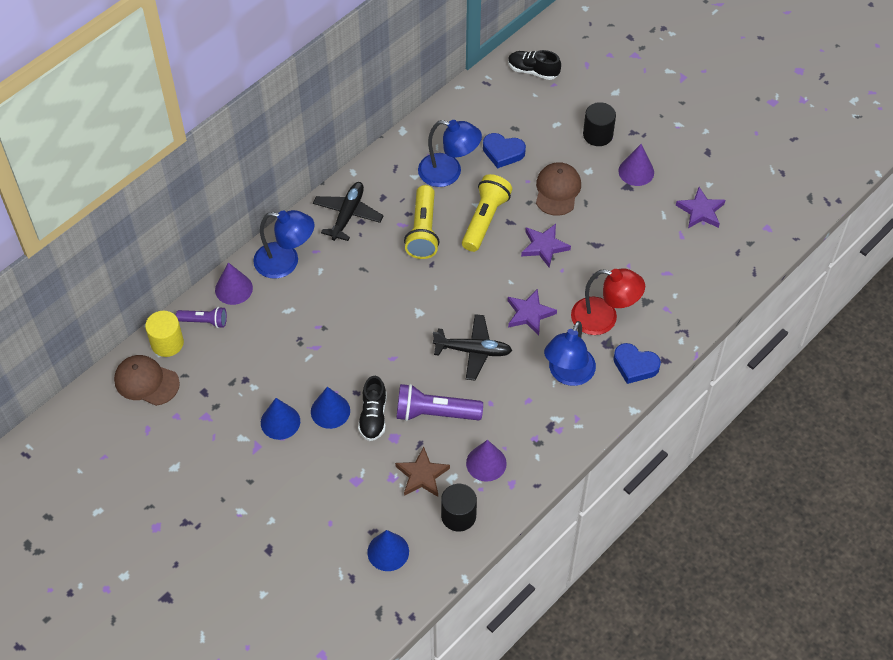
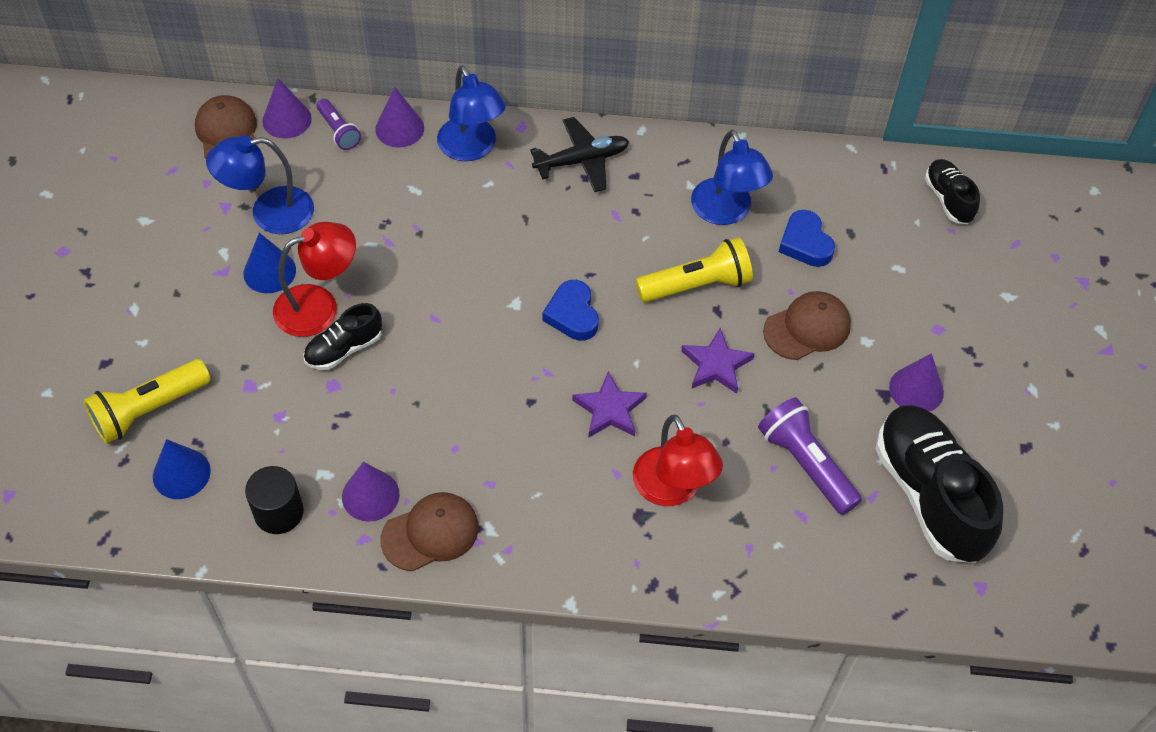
camera: 50 degrees right, 0 degrees up
yellow cylinder [145,311,184,357] -> purple cone [262,78,312,138]
blue cone [311,387,350,429] -> red lamp [273,222,356,337]
brown star [395,446,450,497] -> none
purple flashlight [396,384,483,421] -> purple flashlight moved to [758,398,862,515]
yellow flashlight [404,185,439,259] -> yellow flashlight moved to [83,359,211,444]
black plane [433,314,512,381] -> none
blue lamp [544,321,596,386] -> blue lamp moved to [206,135,314,234]
black cylinder [583,102,616,146] -> none
blue heart [613,343,661,384] -> blue heart moved to [543,280,599,341]
purple star [676,187,725,228] -> black shoe [876,405,1003,563]
none -> brown cap [381,492,479,571]

